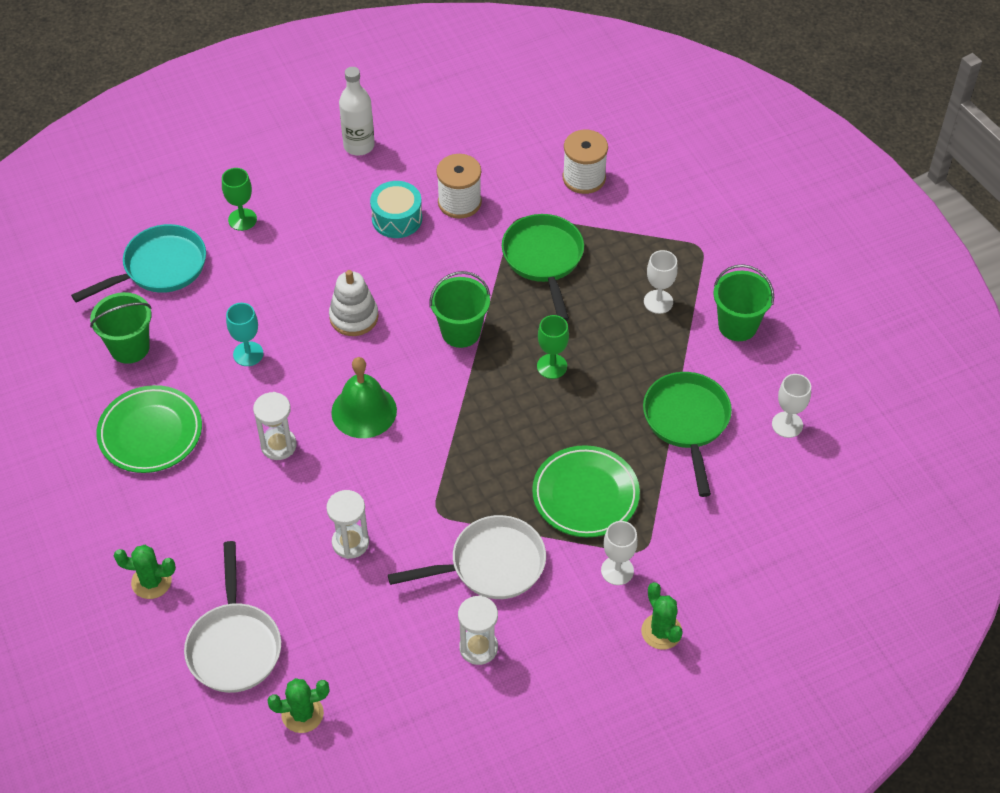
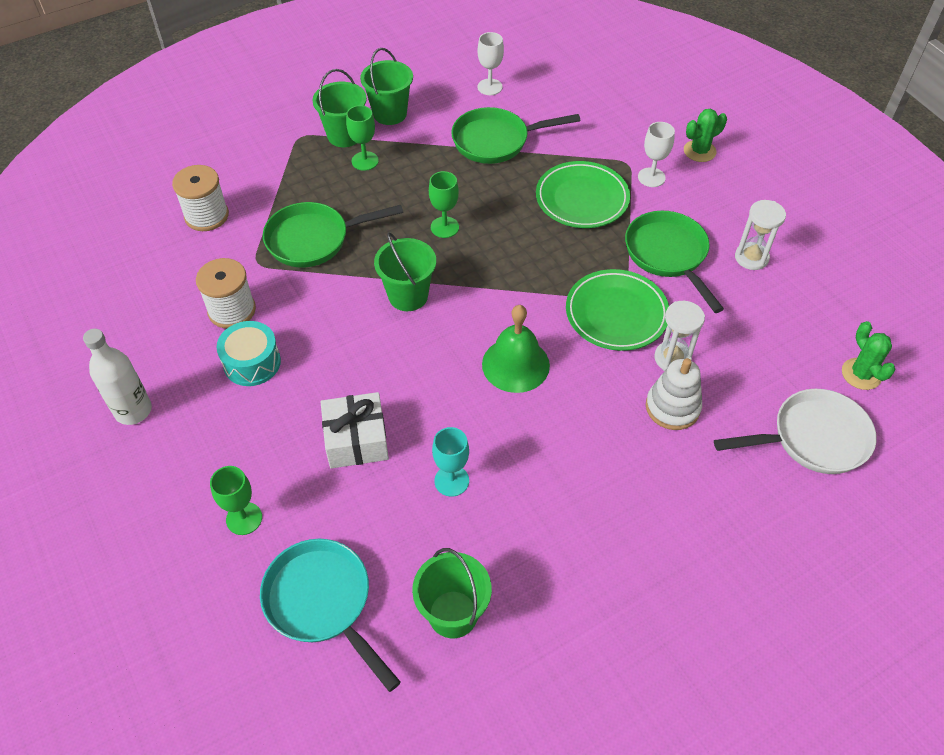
camera: 95 degrees left, 0 degrees up
green plate [96,385,202,473] -> green plate moved to [566,269,669,351]
green cactus [114,545,176,599] -> none
white hourglass [253,392,297,460] -> none
white stacking toy [329,270,379,336] -> white stacking toy moved to [646,358,702,430]
white pan [388,515,546,599] -> green pan [625,211,724,313]
white goblet [644,250,678,314] -> green goblet [346,105,379,171]
none -> green bucket [313,69,367,147]
none -> white gift [321,392,389,469]

